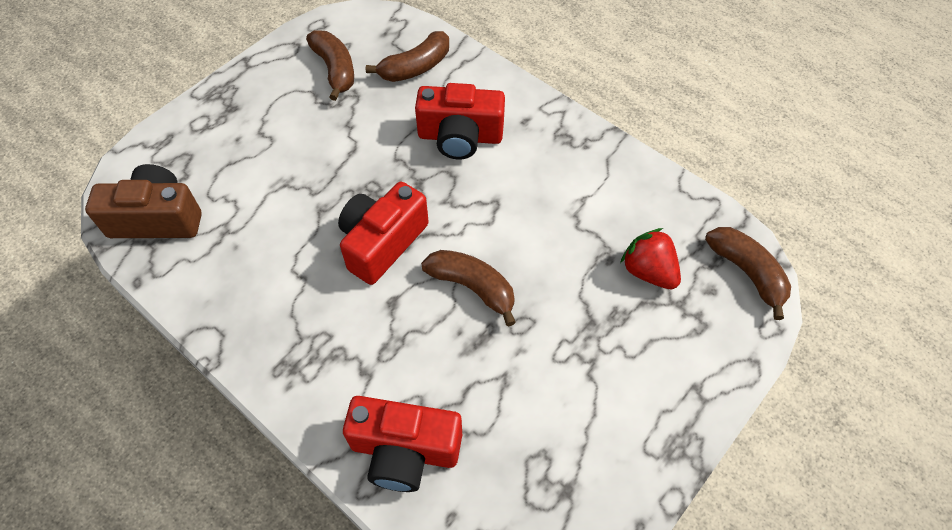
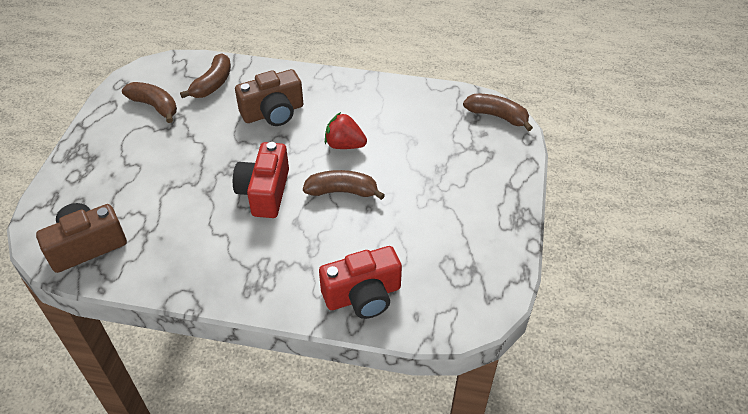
camera: 30 degrees left, 10 degrees down
red camera [415,83,505,159] -> brown camera [235,69,303,126]
red strawberry [620,228,681,289] -> red strawberry moved to [325,112,367,149]

